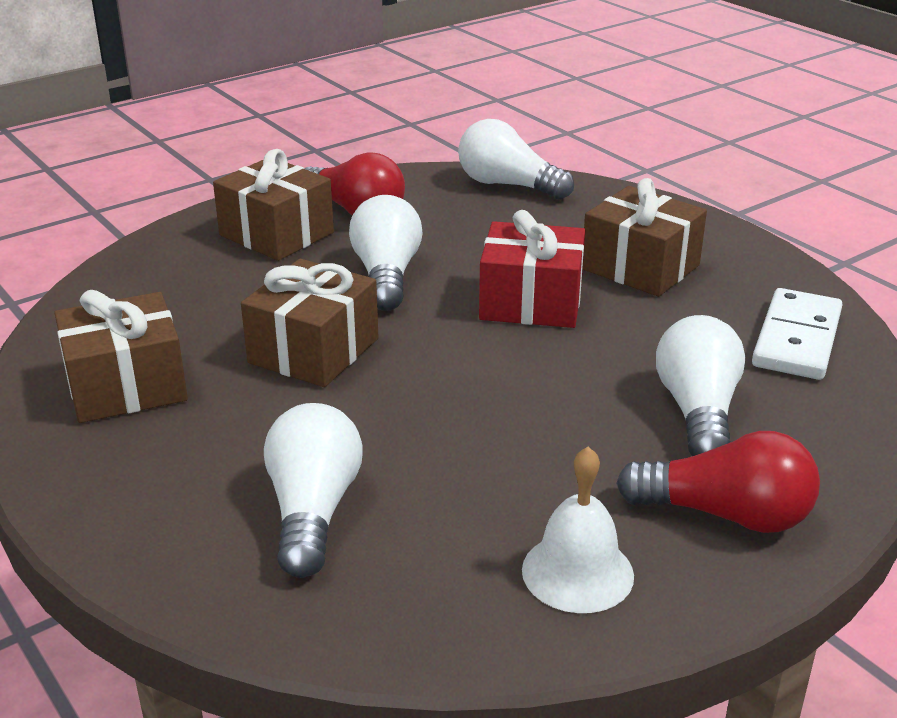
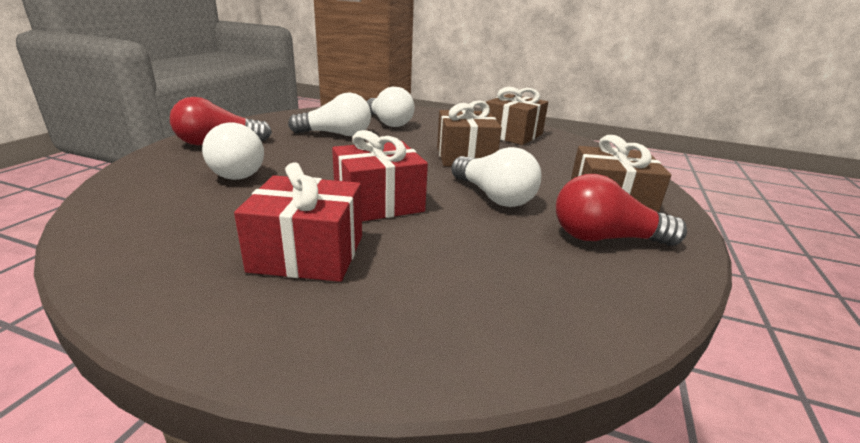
camera: 145 degrees right, 5 degrees down
white light bulb [458,119,574,200] -> white light bulb moved to [288,93,371,136]
white bell [522,446,634,613] -> none
brown gift [583,178,707,297] -> red gift [234,162,362,282]
white domino [752,288,843,380] -> none

